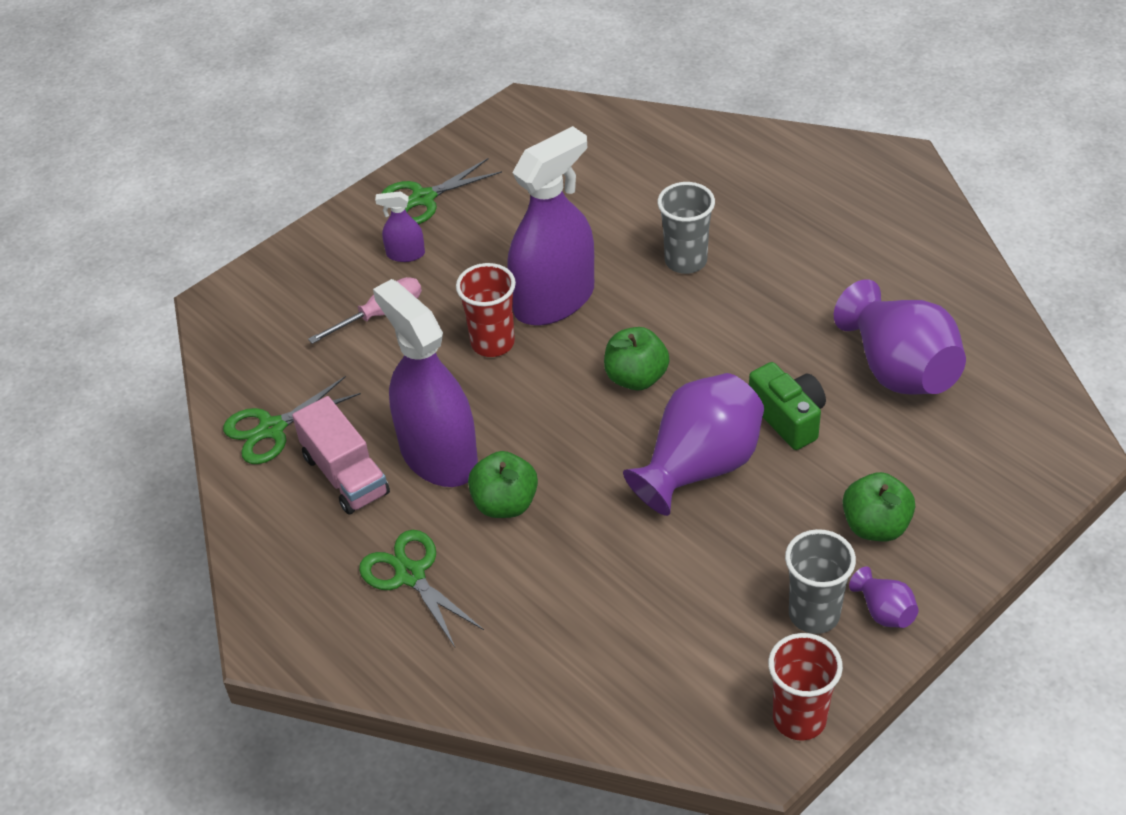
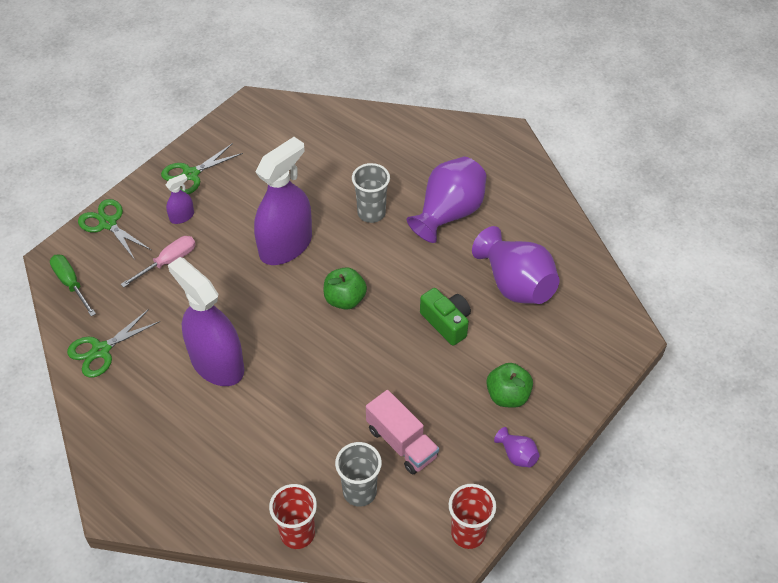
camera: 10 degrees left, 5 degrees up
pink truck [292,396,390,515] -> pink truck moved to [366,390,439,474]
green scissors [359,530,484,647] -> green scissors moved to [78,199,151,260]
purple spray bottle [375,191,425,262] -> purple spray bottle turned 150 degrees clockwise [166,174,194,224]
red cup [456,263,516,357] -> red cup moved to [269,484,317,549]
green apple [468,451,538,518] -> none
purple vase [623,373,764,516] -> purple vase moved to [407,157,487,243]
grey cup [785,529,856,634] -> grey cup moved to [335,442,382,507]
none -> green screwdriver [50,254,96,317]

